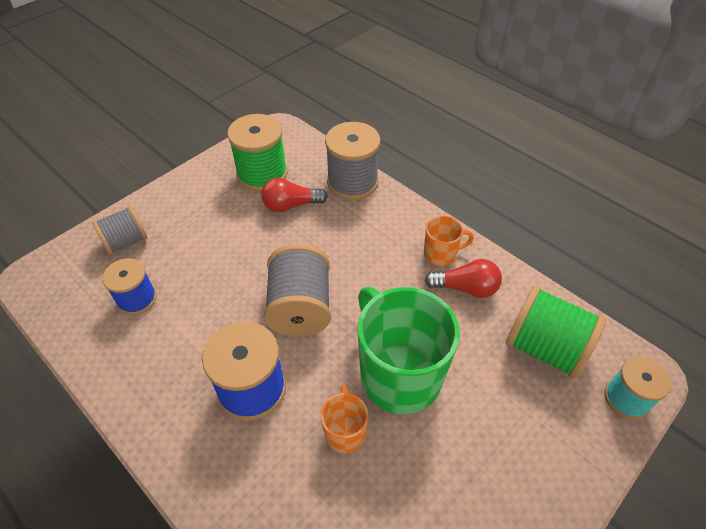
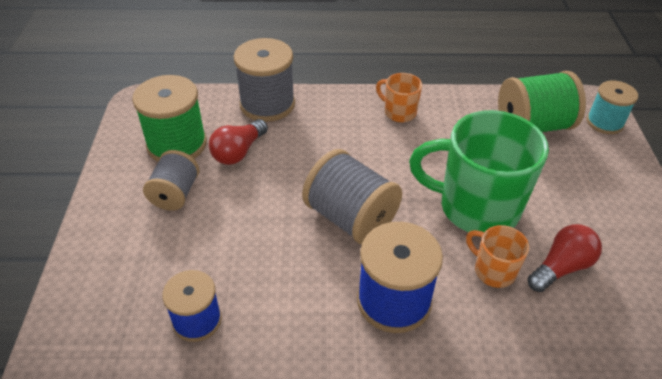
camera: 45 degrees left, 5 degrees down
grey spool [92,206,148,255] -> grey spool moved to [143,150,200,211]
orange mug [424,216,474,266] -> orange mug turned 90 degrees counterclockwise [376,73,422,122]
red light bulb [425,259,502,298] -> red light bulb moved to [527,224,602,292]

